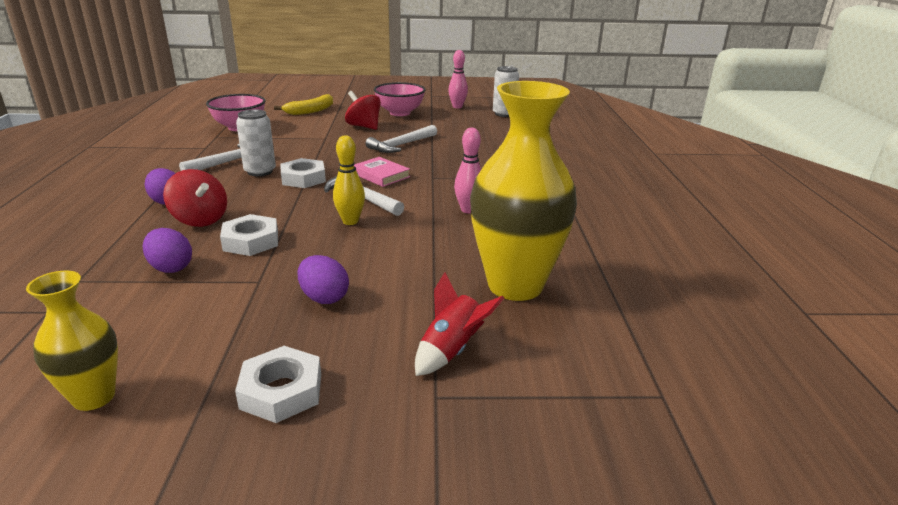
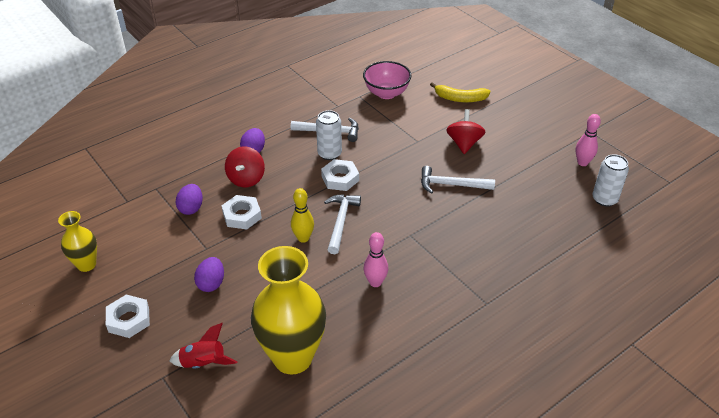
camera: 55 degrees right, 15 degrees up
pink book [354,157,410,187] -> none
pink bowl [374,82,425,116] -> none

